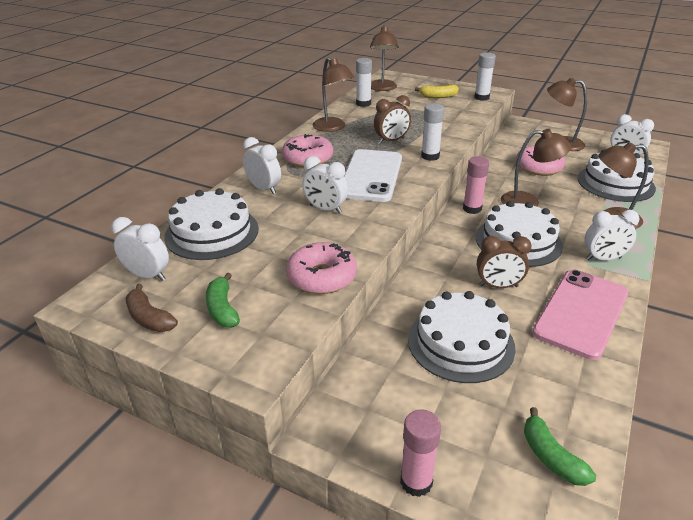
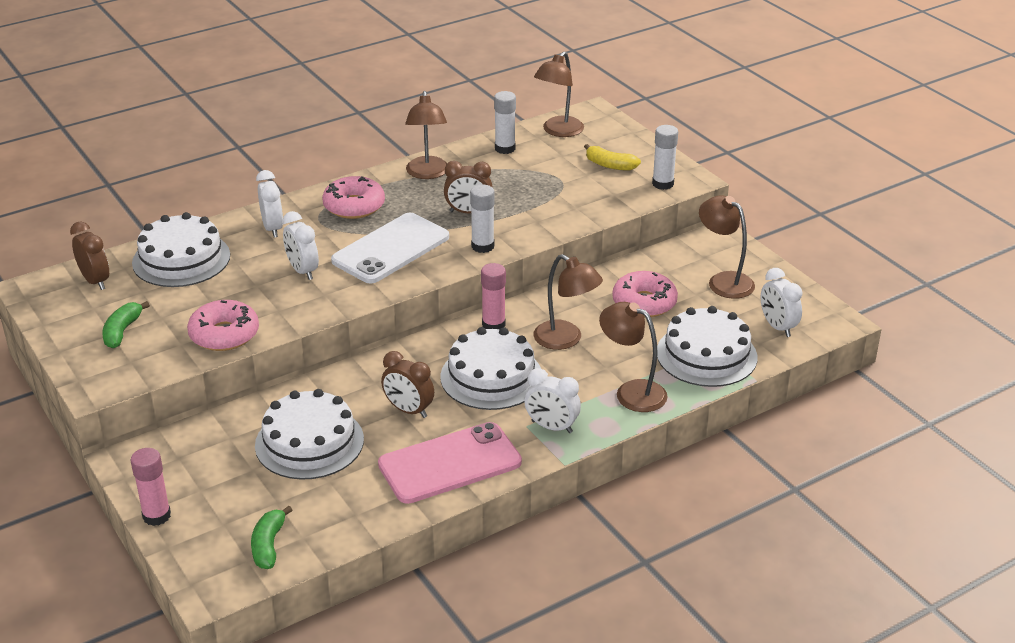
camera: 30 degrees right, 0 degrees up
white clock [111,217,169,281] -> brown clock [70,222,109,290]
brown banana [125,284,178,332] -> none

